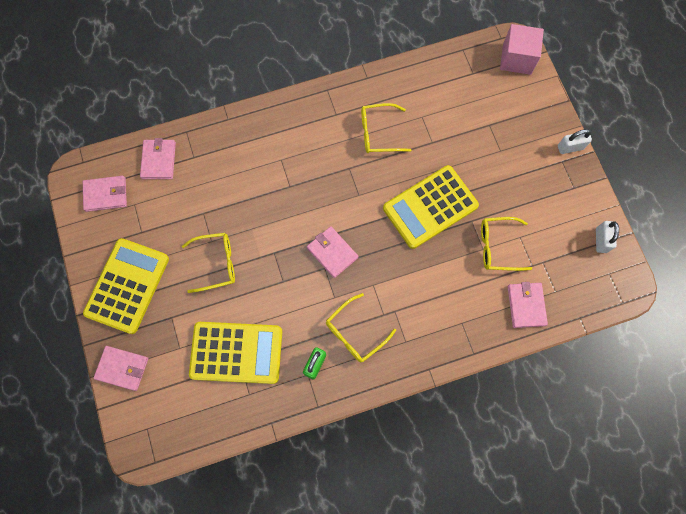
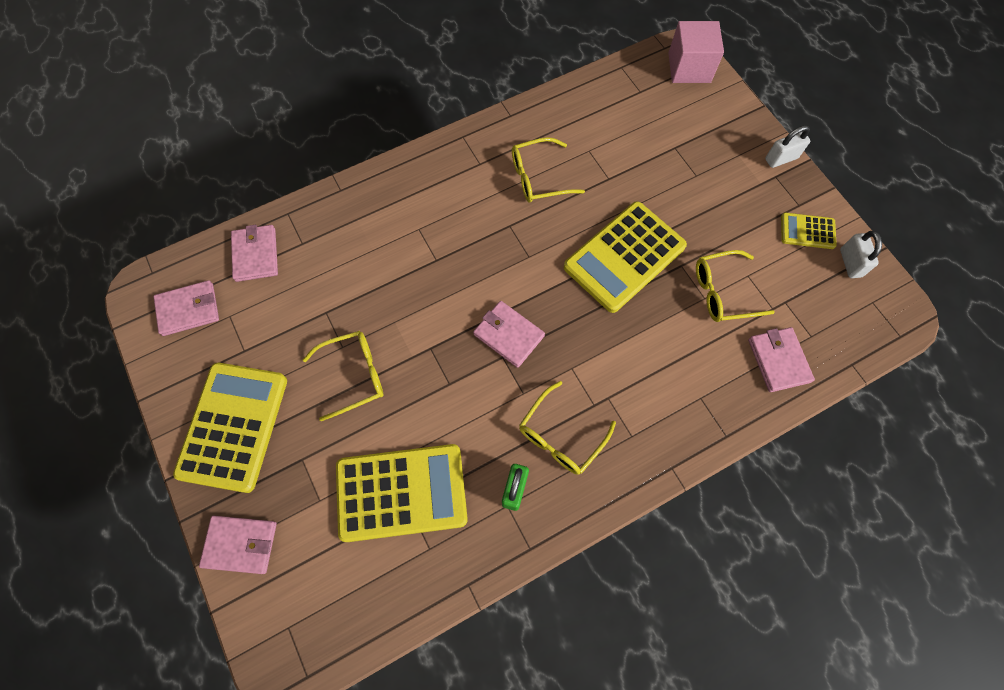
camera: 10 degrees left, 5 degrees down
none -> yellow calculator [781,212,837,249]

